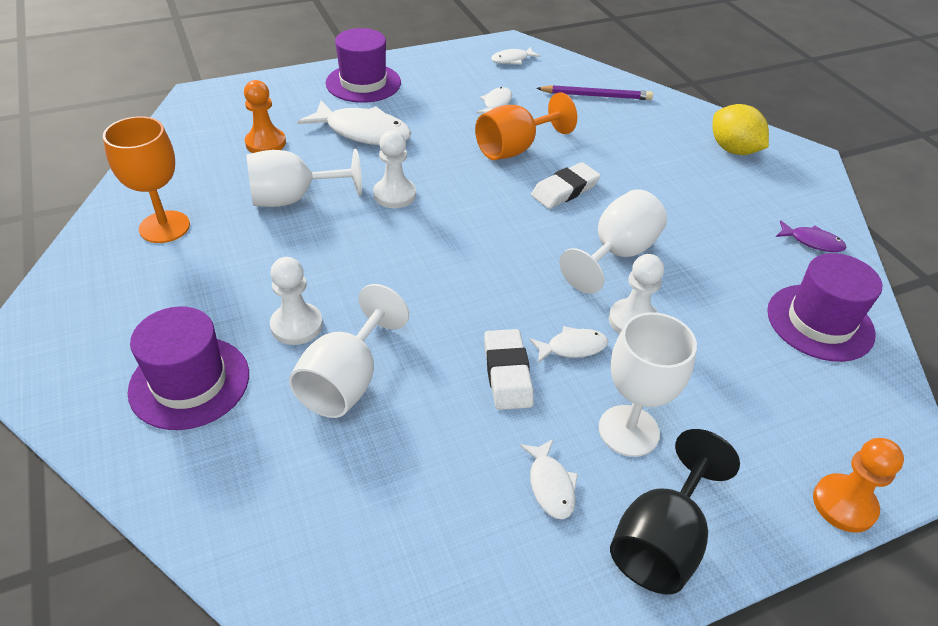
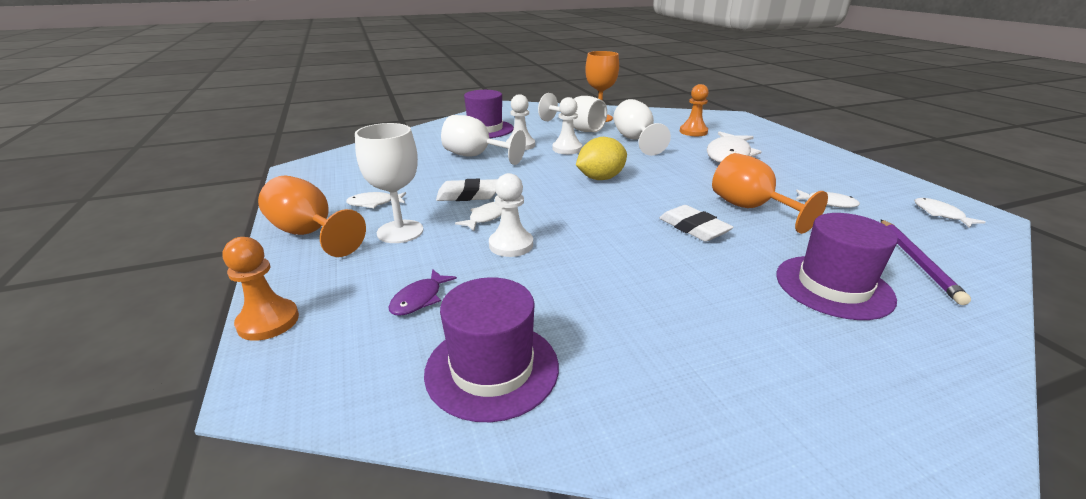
camera: 95 degrees right, 15 degrees down
purple hat [326,28,401,103] -> purple hat moved to [776,213,898,320]
white pawn [373,130,416,208] -> white pawn moved to [552,97,582,154]
white fish [529,326,608,363] -> white fish turned 135 degrees counterclockwise [455,201,502,231]
white goblet [559,189,667,294] -> white goblet moved to [538,93,607,132]
black goblet [610,429,740,594] -> orange goblet [258,175,366,257]
yellow lemon [712,104,769,155] -> yellow lemon moved to [576,137,627,180]
purple fish [776,220,847,252] -> purple fish moved to [388,269,457,316]

